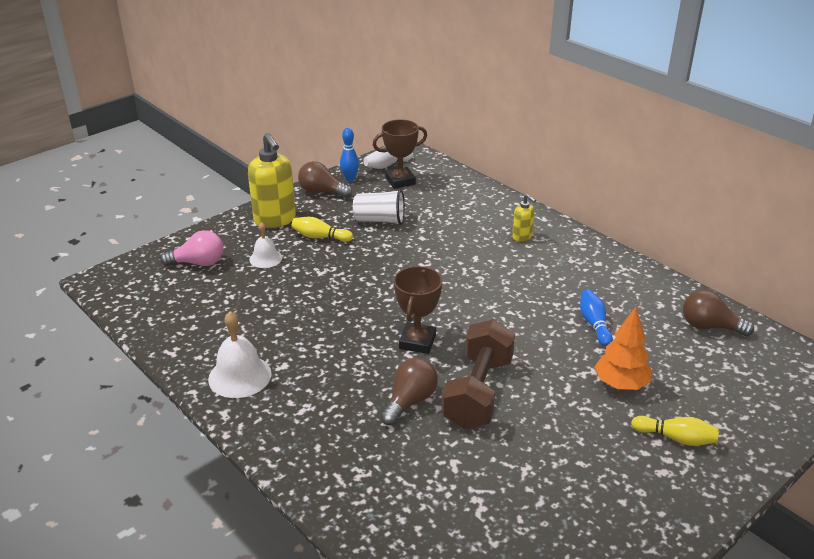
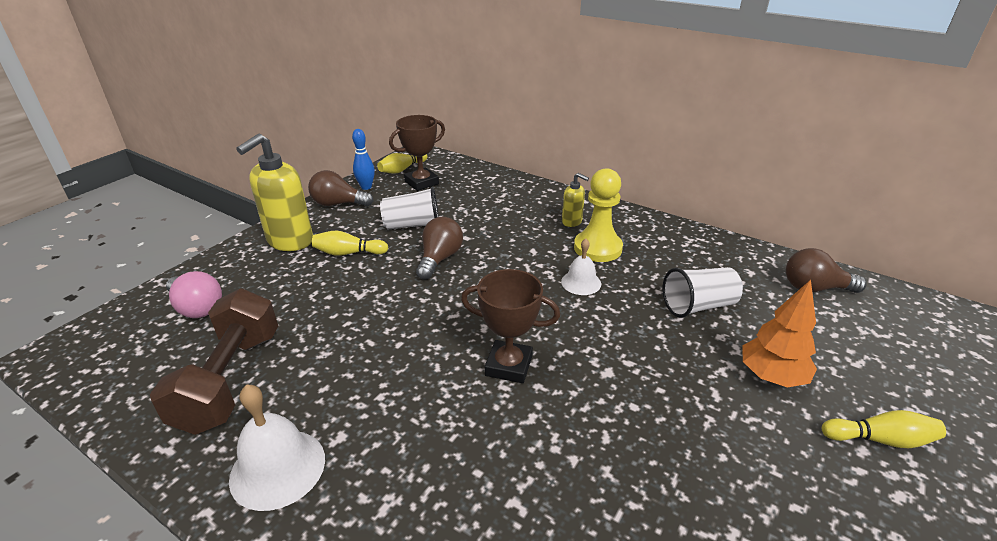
camera: 15 degrees left, 0 degrees up
pink light bulb [160,230,223,266] -> pink light bulb turned 60 degrees clockwise [166,271,222,318]
yellow soap dispenser [248,133,296,228] -> yellow soap dispenser turned 75 degrees clockwise [236,134,313,251]
white bell [249,222,282,268] -> white bell moved to [561,239,601,295]
white bowling pin [363,151,413,169] -> yellow bowling pin [377,153,427,174]
brown light bulb [380,358,438,425] -> brown light bulb moved to [416,217,463,279]
brown trophy [394,266,442,354] -> brown trophy turned 75 degrees counterclockwise [461,269,560,383]
brown dumbbell [442,319,515,429] -> brown dumbbell moved to [150,289,278,435]
blue bowling pin [580,290,613,347] -> white cup [663,267,743,318]
none -> yellow pawn [574,168,623,262]

